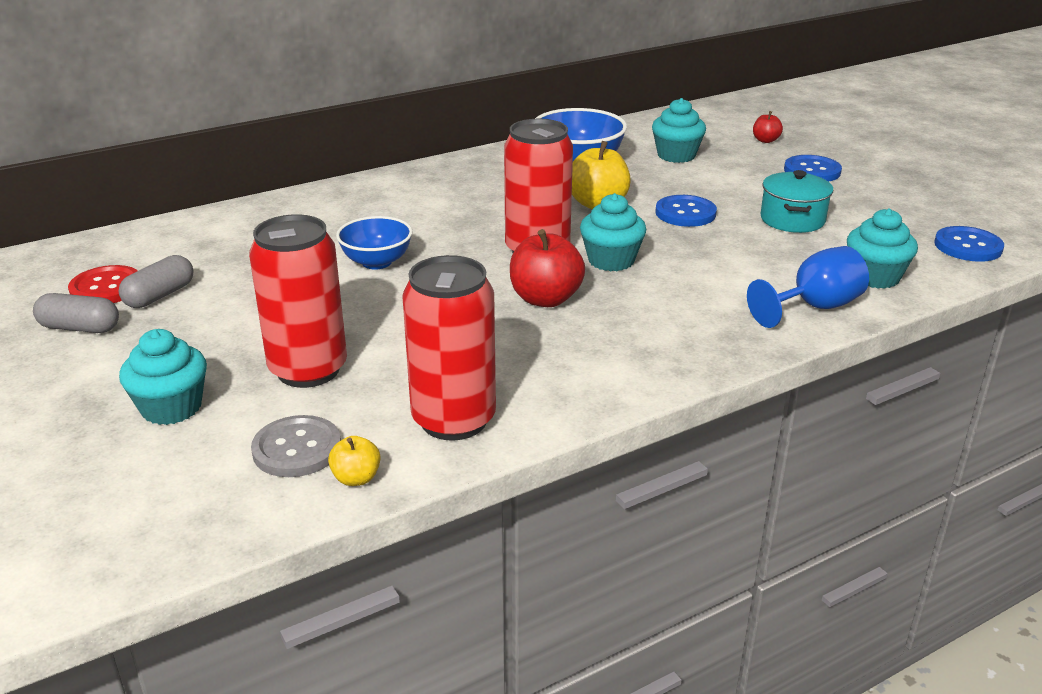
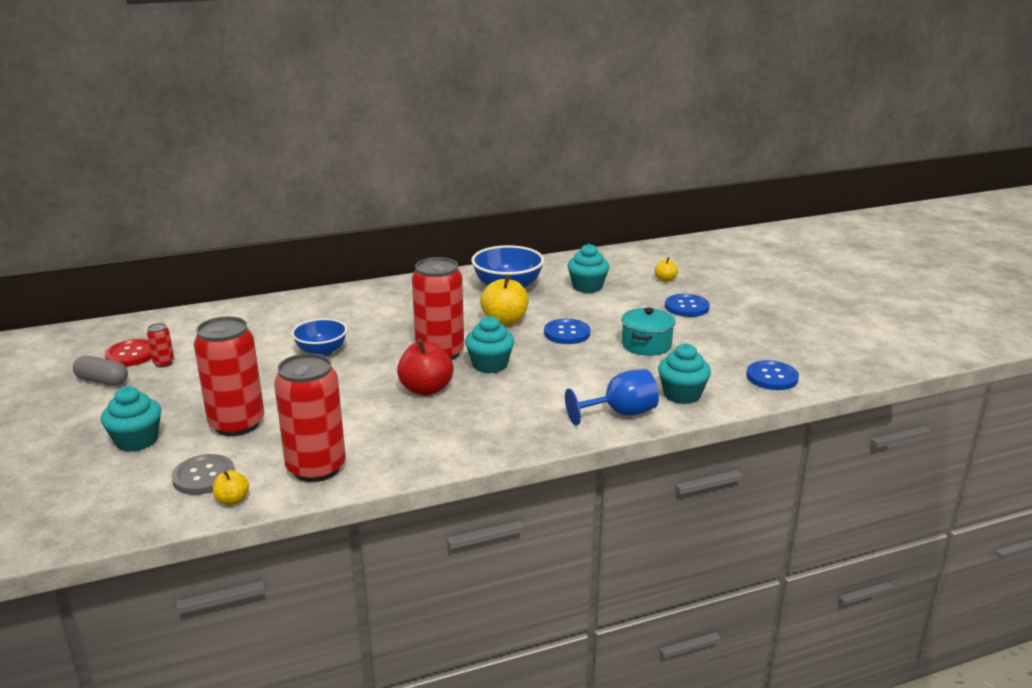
camera: 10 degrees right, 5 degrees down
grey capsule [118,255,193,308] -> red can [147,323,174,367]
red apple [753,111,783,143] -> yellow apple [655,257,678,282]

